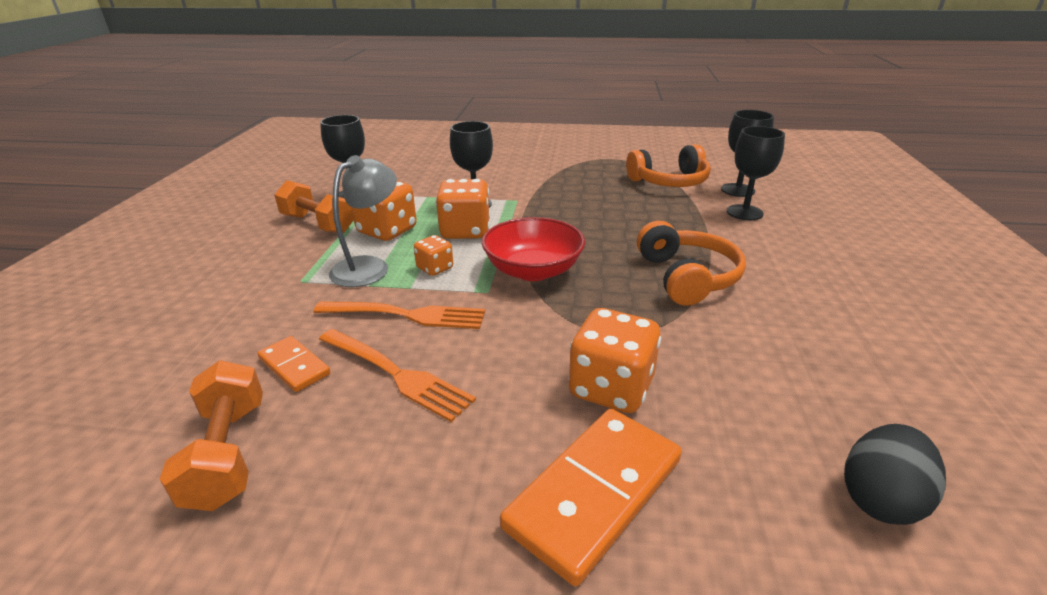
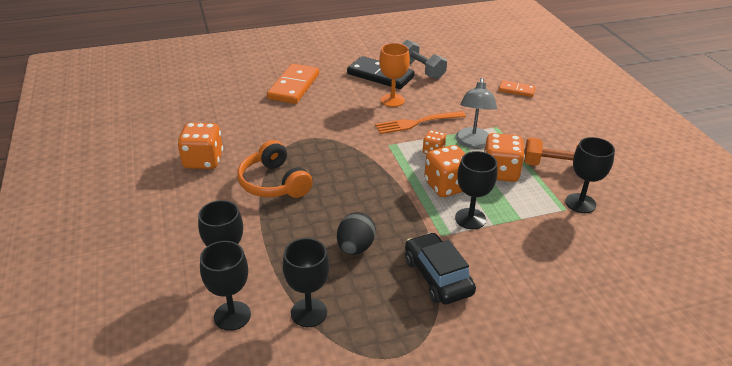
camera: 155 degrees right, 5 degrees up
orange dumbbell [160,361,263,511] -> grey dumbbell [403,40,447,79]
orange domino [257,336,330,392] -> orange domino moved to [499,80,536,97]
orange fork [319,329,476,422] -> orange goblet [379,43,410,107]
red bowl [482,217,585,281] -> none
orange dice [568,308,661,413] -> orange dice moved to [177,123,223,169]
orange headphones [626,144,711,187] -> black goblet [283,238,330,327]
black egg [844,424,946,525] -> black egg moved to [337,212,376,255]
none -> black domino [347,56,415,89]
none -> black car [405,232,476,305]

